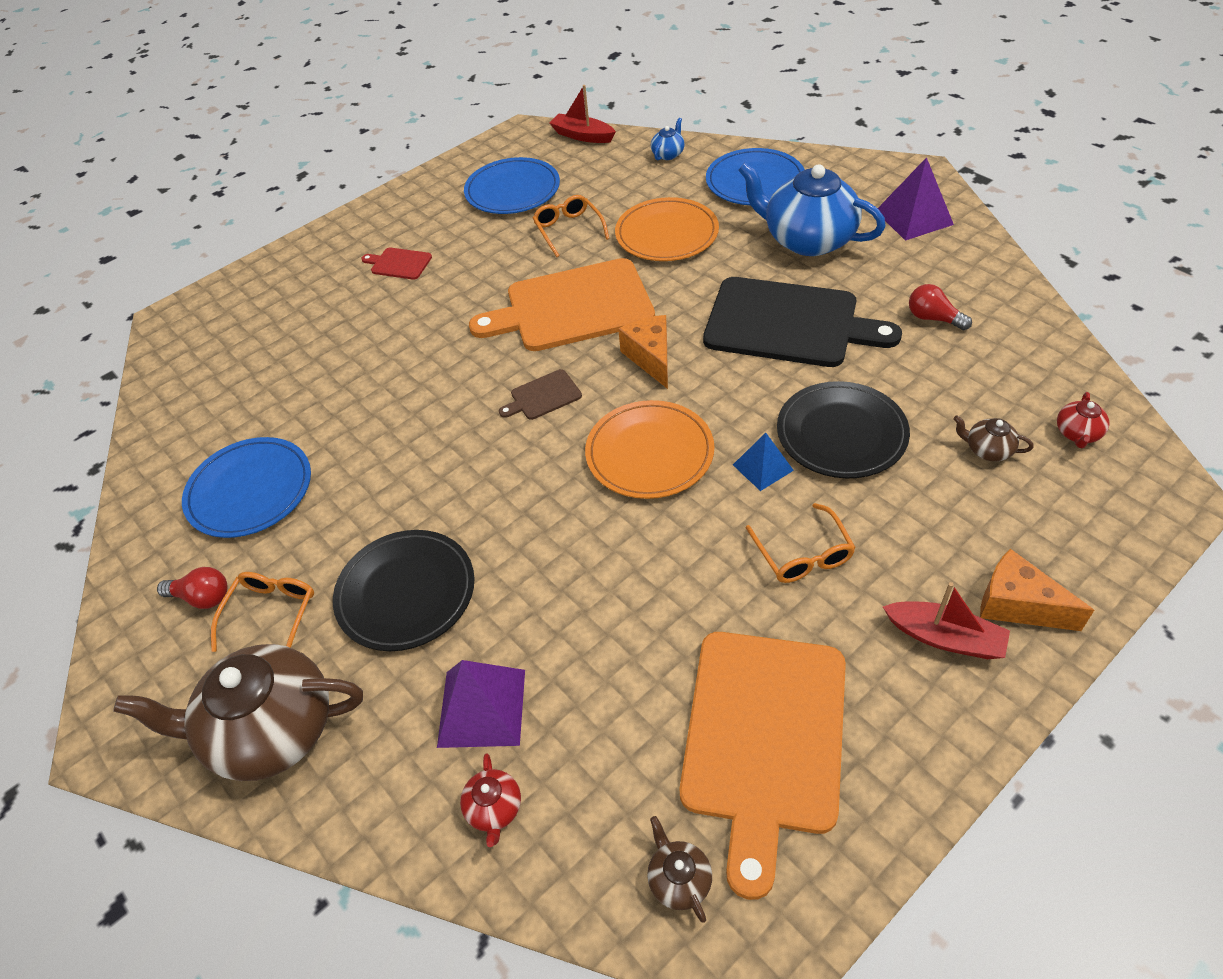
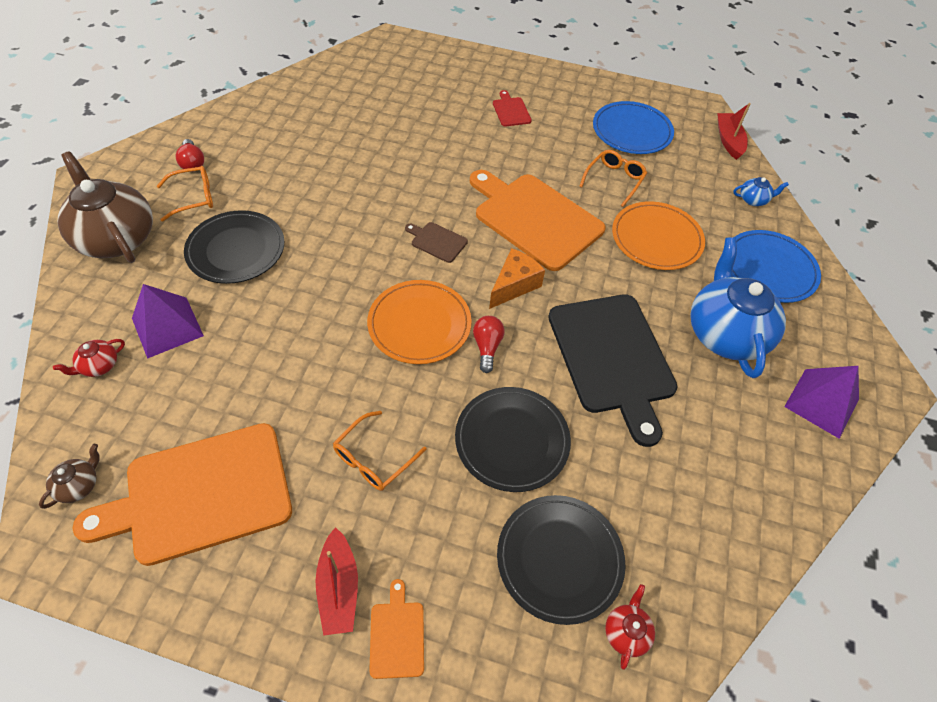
camera: 50 degrees right, 5 degrees up
blue plate [182,437,311,538] -> none
blue pyramid [733,433,794,491] -> none
red light bulb [909,284,972,330] -> red light bulb moved to [473,316,504,373]
brown teapot [953,416,1033,461] -> black plate [497,495,625,625]
orange cheese [980,549,1094,631] -> orange cutting board [369,579,424,679]
red teapot [1057,392,1109,448] -> red teapot turned 120 degrees clockwise [605,584,655,670]

